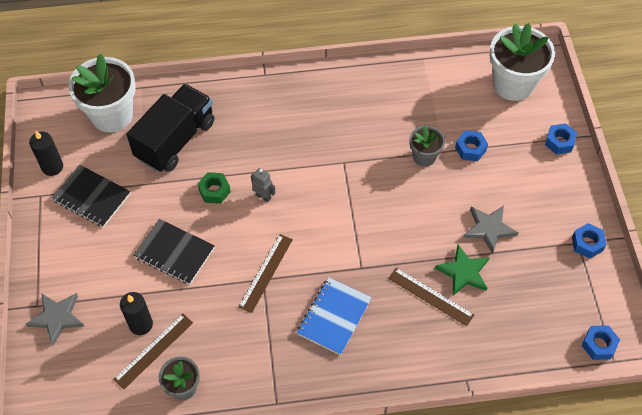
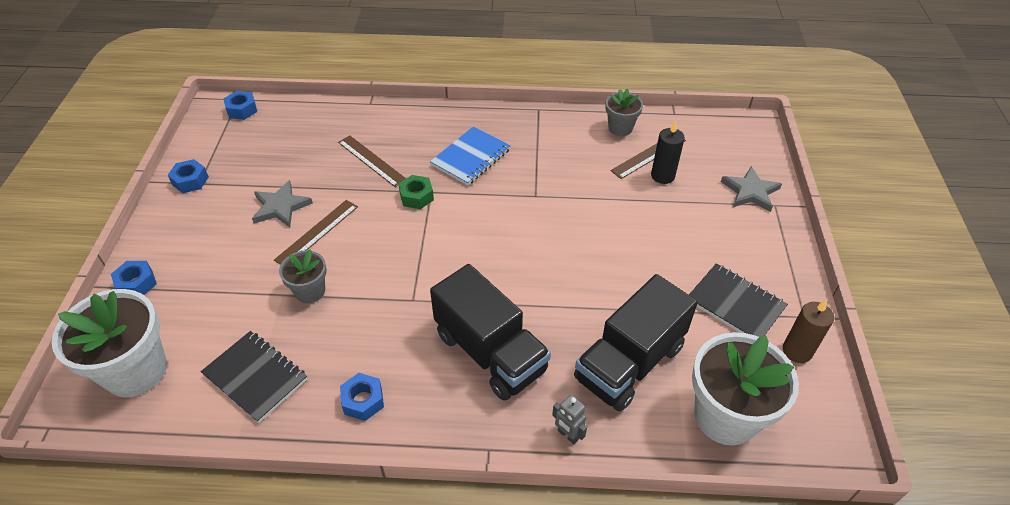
camera: 170 degrees left, 10 degrees down
black candle [29,131,63,176] -> brown candle [783,300,834,363]
black notebook [133,219,215,285] -> black notebook moved to [201,331,307,423]
green nut [198,172,231,204] -> green nut moved to [398,175,434,209]
brown ruler [239,234,293,313] -> brown ruler moved to [274,200,358,265]
grey robot [251,168,275,202] -> grey robot moved to [552,395,587,444]
green star [435,245,490,296] -> none
blue nut [455,130,488,161] -> blue nut moved to [340,373,384,421]
none -> black truck [430,264,551,401]

